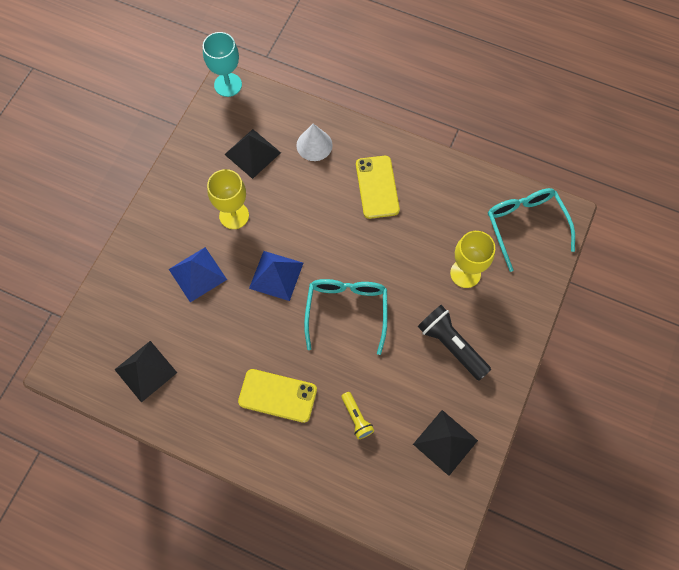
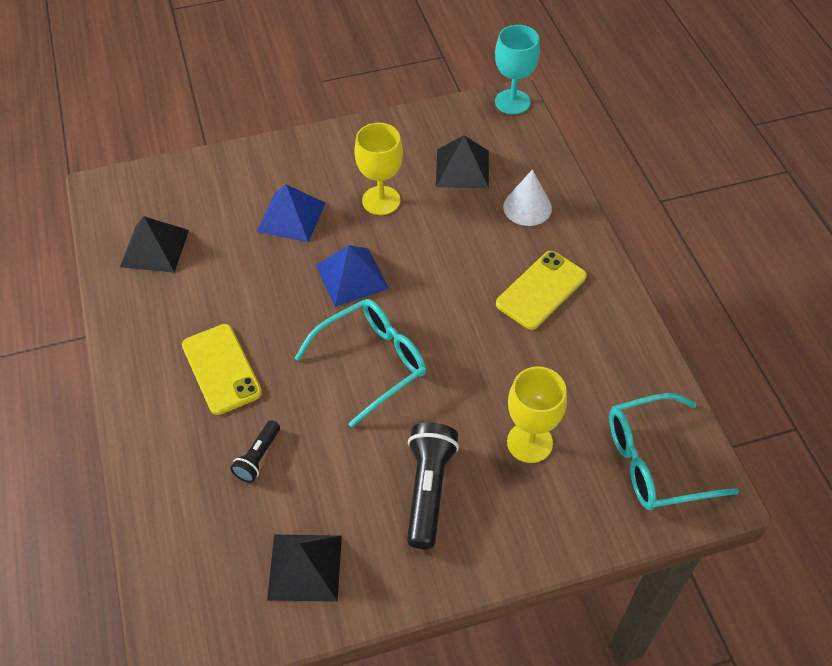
camera: 50 degrees right, 15 degrees down
yellow flashlight [341,392,375,439] -> black flashlight [231,420,280,482]
turquoise glasses [488,188,575,272] -> turquoise glasses turned 135 degrees counterclockwise [609,393,739,510]

